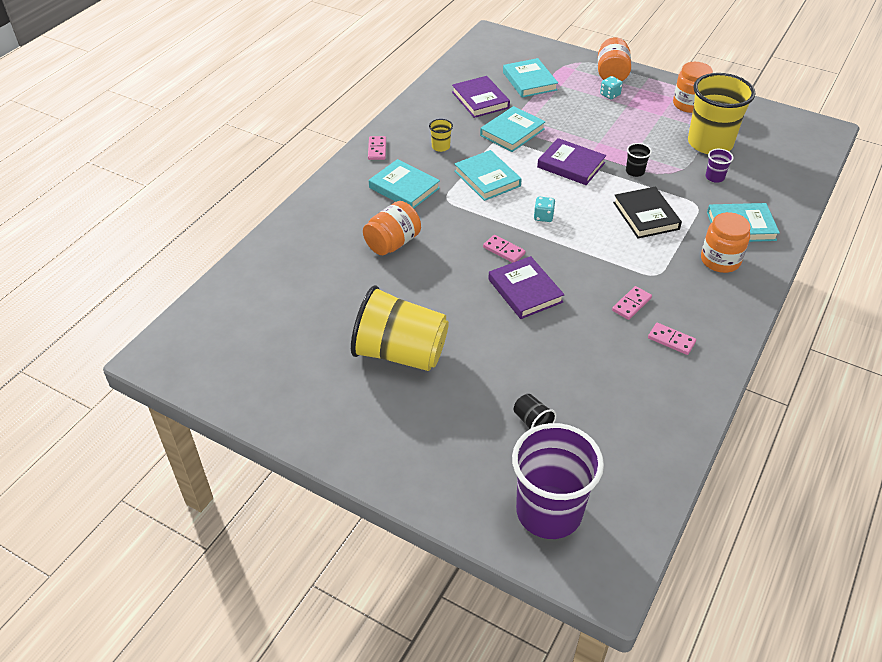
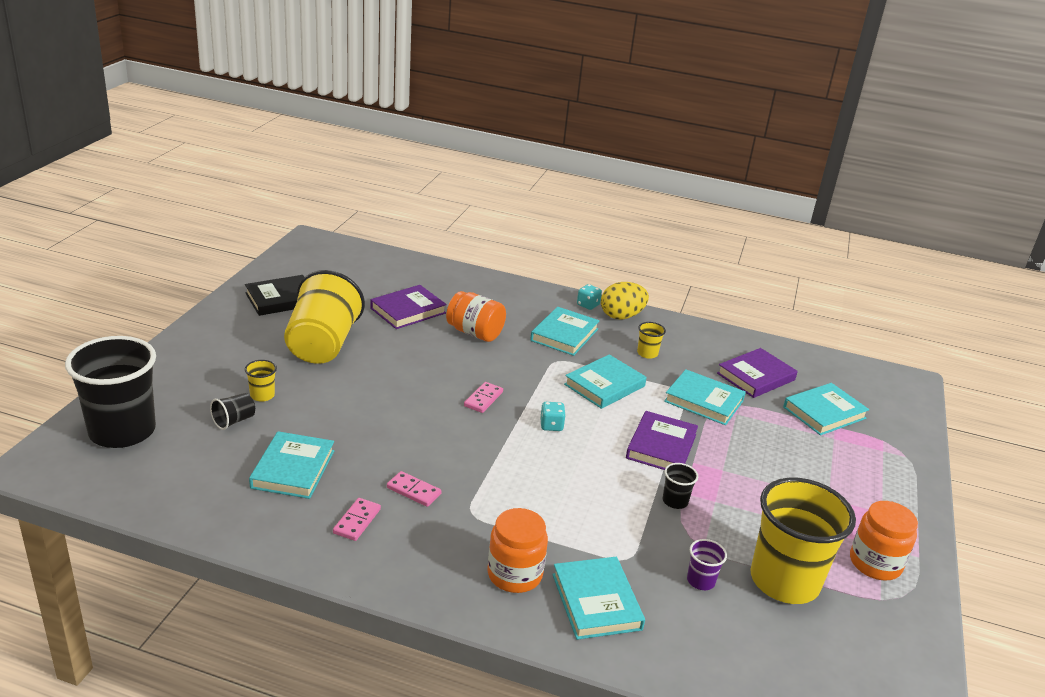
camera: 75 degrees right, 15 degrees down
pink domino [368,136,386,160] -> yellow egg [601,282,649,319]
purple book [488,256,564,319] -> purple book moved to [370,285,447,329]
purple cup [512,423,604,539] -> black cup [65,336,156,448]
orange jar [598,37,631,81] -> none
turquoise dice [600,76,623,99] -> turquoise dice moved to [577,284,602,310]
black book [613,187,682,239] -> black book moved to [245,275,304,316]
none -> yellow cup [245,360,277,402]
none -> turquoise book [249,431,334,499]

